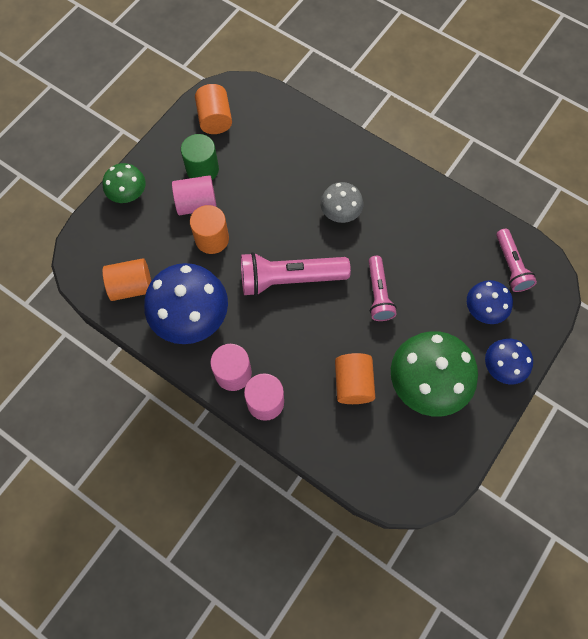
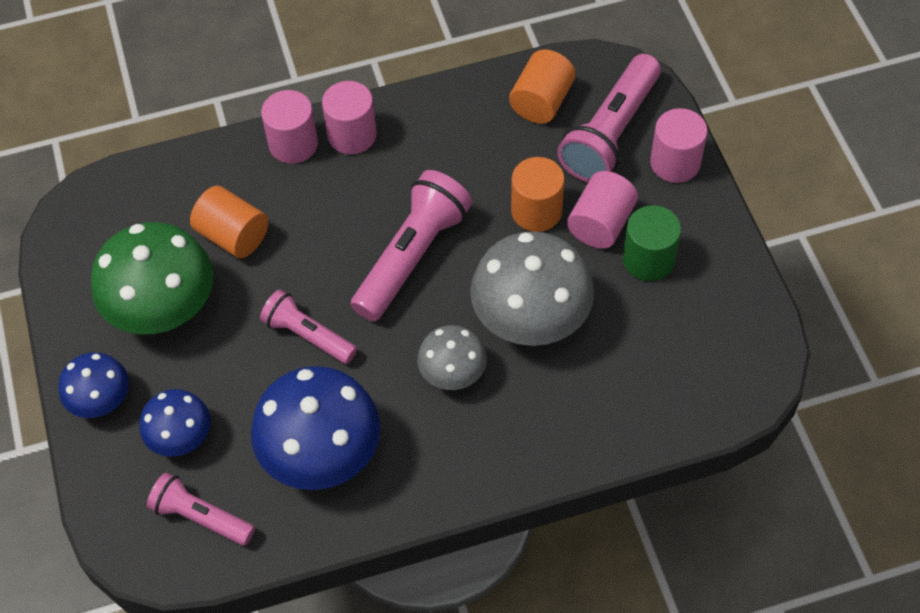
camera: 130 degrees right, 10 degrees down
green mushroom [103,163,146,203] -> pink cylinder [650,108,708,183]
blue mushroom [144,263,228,344] -> blue mushroom moved to [251,366,381,490]
orange cylinder [195,84,232,134] -> none
none -> grey mushroom [470,231,594,346]
none -> pink flashlight [557,54,661,182]

